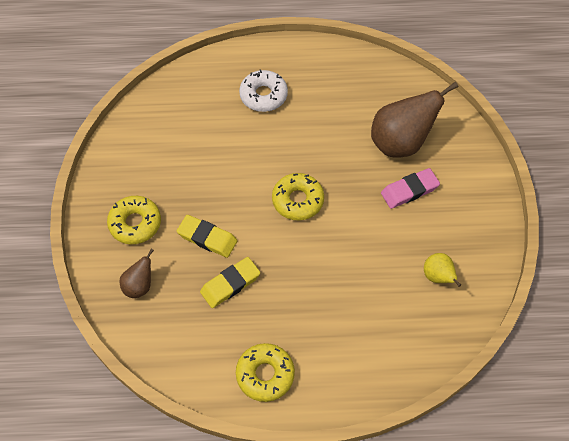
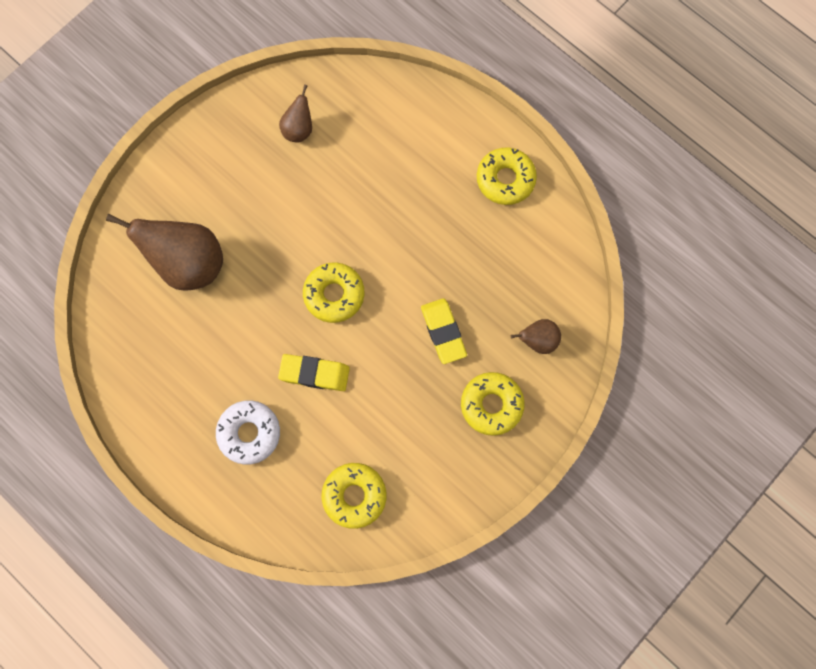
camera: 135 degrees left, 15 degrees up
yellow eraser [200,257,260,308] -> yellow eraser moved to [278,354,350,391]
pink eraser [381,168,440,209] -> none
yellow pear [424,253,461,287] -> brown pear [279,84,312,143]
none -> yellow donut [321,463,386,529]

